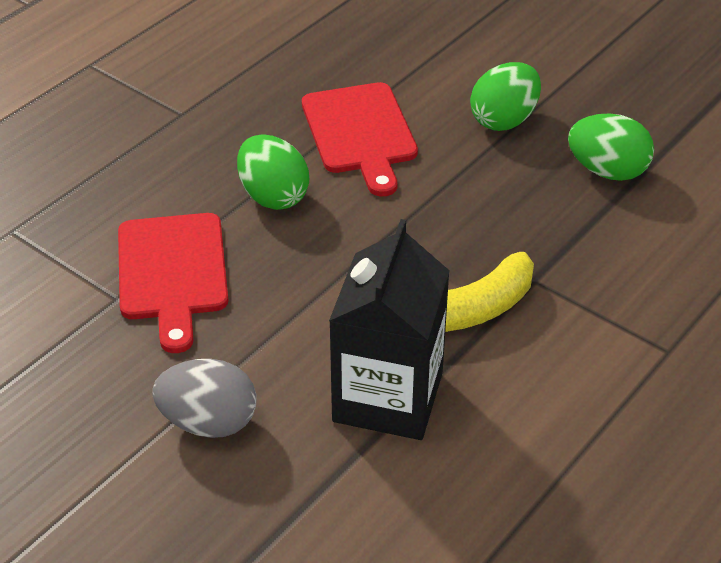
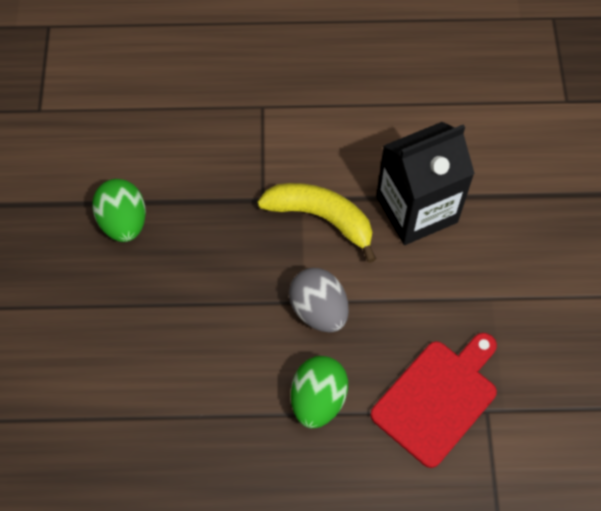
camera: 130 degrees left, 20 degrees up
grey egg [153,359,257,438] -> grey egg moved to [289,268,349,333]
red cutting board [302,82,418,196] -> none
green egg [470,62,541,131] -> none

